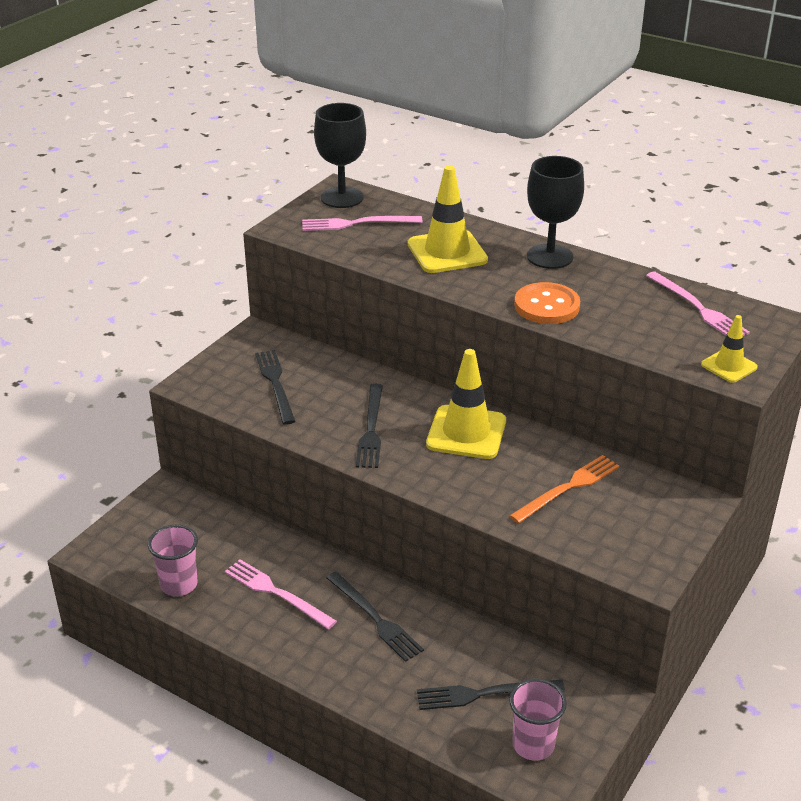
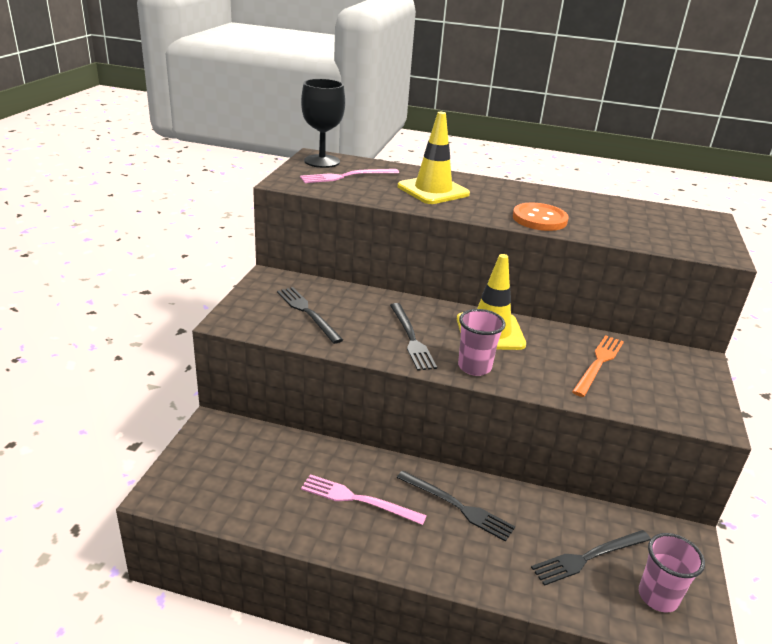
camera: 20 degrees left, 5 degrees down
pink cup [148,525,198,596] -> pink cup moved to [458,309,505,376]
black goblet [527,156,584,269] -> none
pink fork [646,271,750,336] -> none
yellow traffic cone [701,315,758,383] -> none

